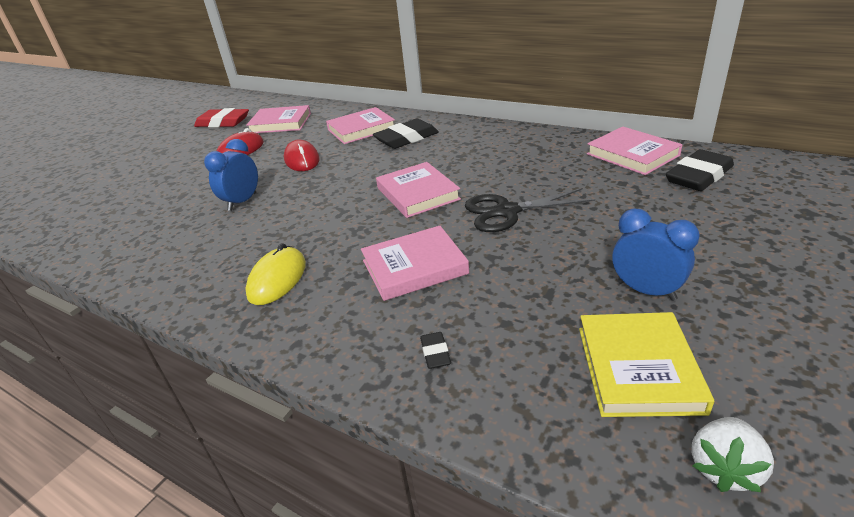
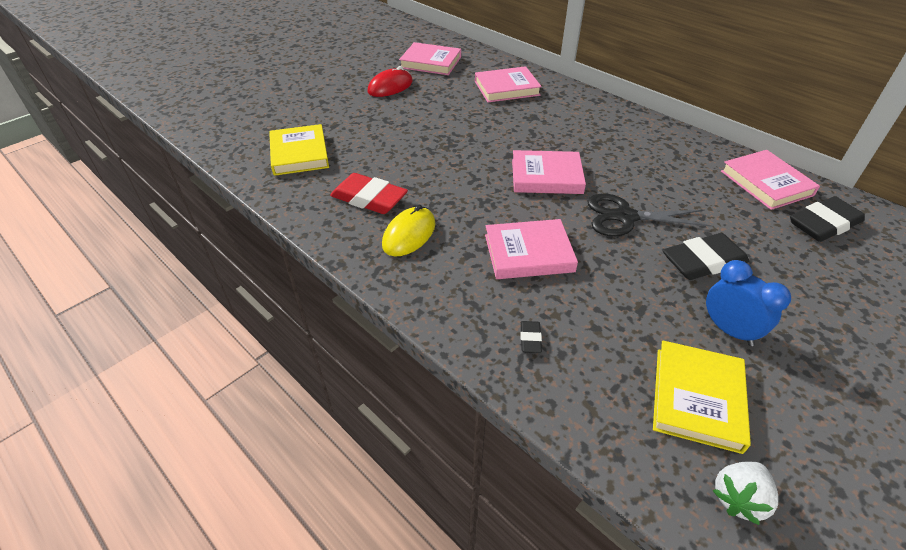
camera: 10 degrees right, 10 degrees up
red eraser [194,108,249,127] -> red eraser moved to [330,173,408,214]
blue clock [204,139,258,211] -> none
red mouse [284,139,320,171] -> none
black eraser [373,119,439,149] -> black eraser moved to [663,233,749,280]
pink book [376,162,461,218] -> pink book turned 75 degrees counterclockwise [512,150,586,194]
none -> yellow book [269,124,329,176]

